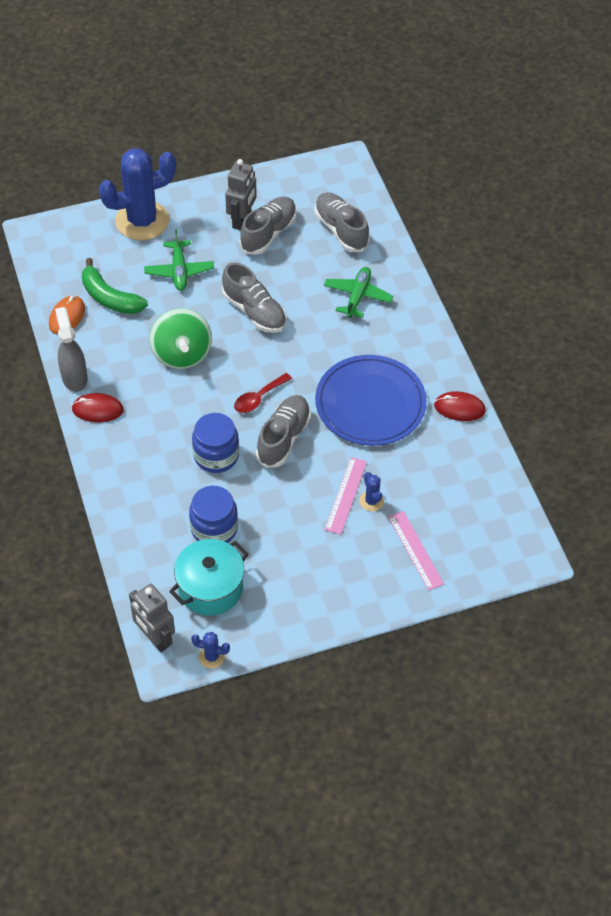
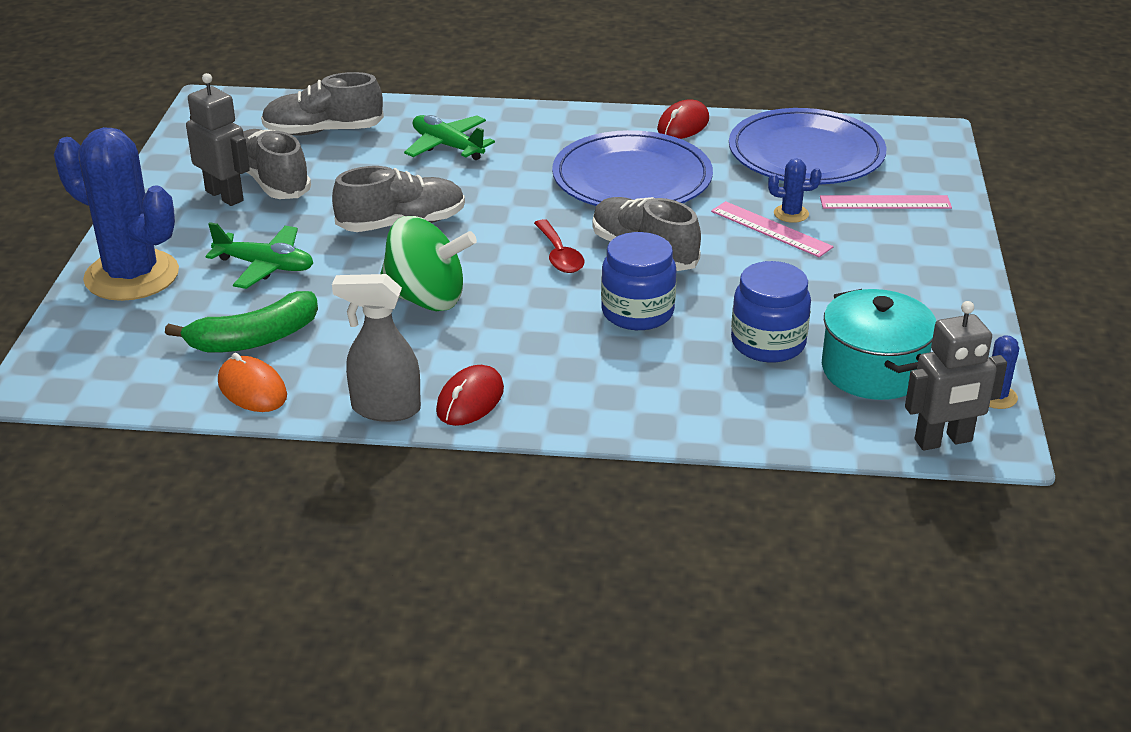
camera: 65 degrees left, 20 degrees down
blue cactus [99,148,176,240] -> blue cactus turned 60 degrees counterclockwise [54,127,179,301]
none -> blue plate [729,108,886,184]

